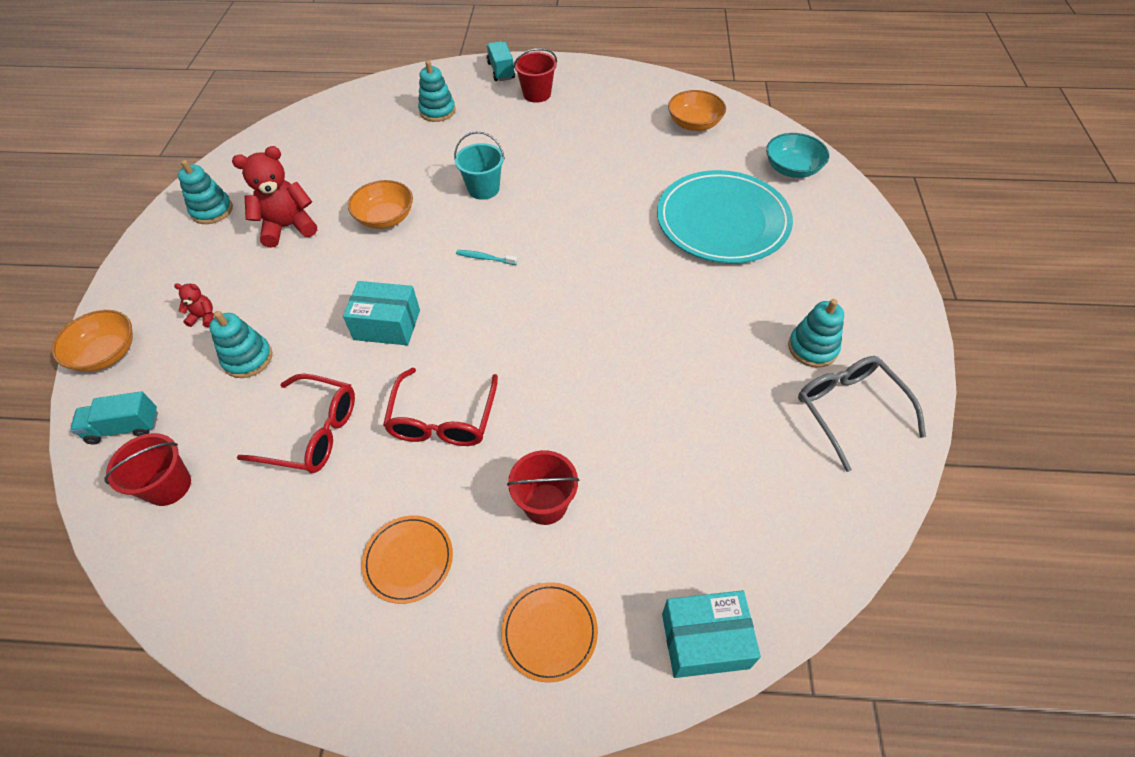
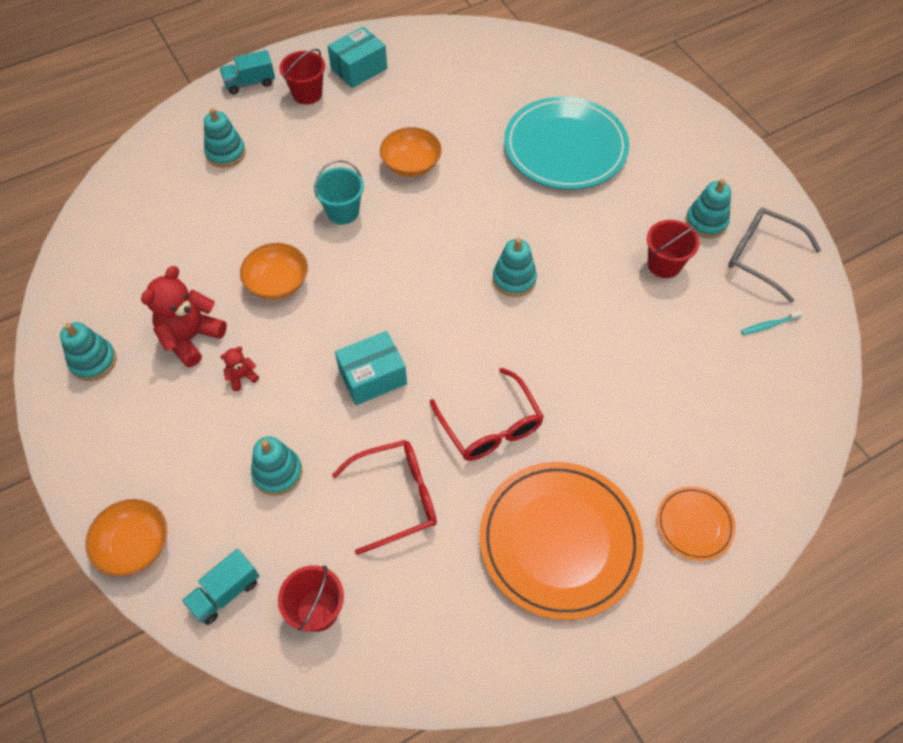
camera: 35 degrees left, 5 degrees up
red teddy bear [174,283,214,327] -> red teddy bear moved to [220,346,259,391]
orange plate [362,516,453,604] -> orange plate [480,462,644,620], size x2.07
turquoise toothbrush [456,250,517,265] -> turquoise toothbrush moved to [741,310,803,335]
turquoise truck [486,41,515,81] -> turquoise truck turned 60 degrees counterclockwise [220,50,275,95]
red bucket [507,450,579,525] -> red bucket moved to [647,220,700,278]
turquoise box [662,590,761,678] -> turquoise box moved to [327,26,387,88]
orange bowl [668,90,726,131] -> orange bowl moved to [380,127,442,177]
turquoise bowl [766,133,829,178] -> none
none -> turquoise stacking toy [493,238,537,297]

